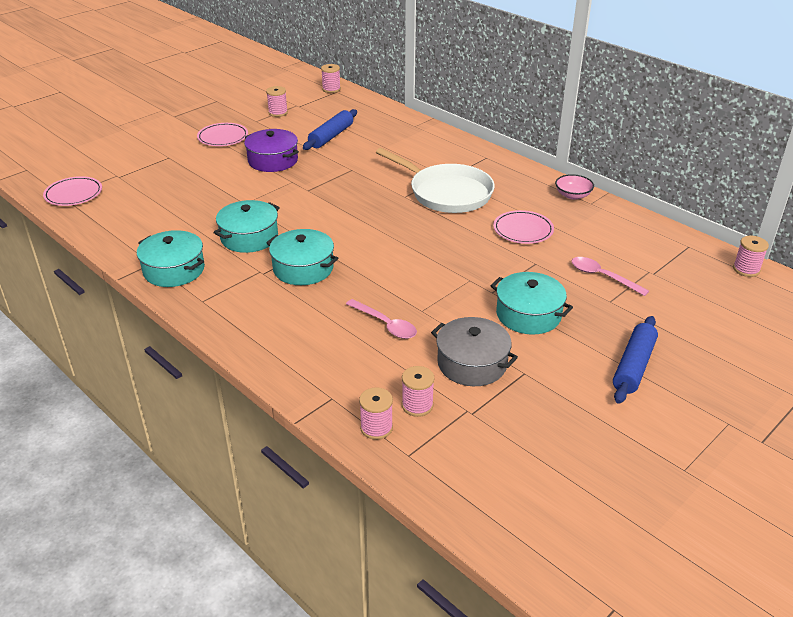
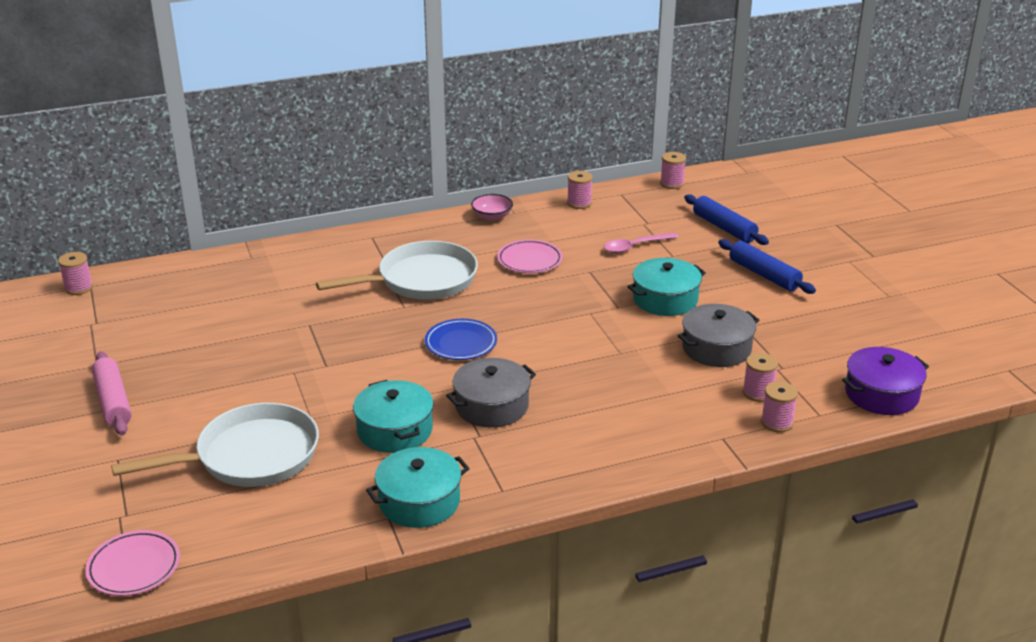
camera: 65 degrees left, 5 degrees down
pink plate [197,123,248,146] -> pink rolling pin [92,351,132,435]
purple pot [244,129,299,172] -> purple pot moved to [842,347,929,415]
pink spool [266,86,288,117] -> pink spool moved to [567,171,593,209]
turquoise pot [266,229,338,285] -> grey pot [446,358,536,428]
blue rolling pin [303,109,357,150] -> blue rolling pin moved to [684,194,769,245]
pink spoon [346,299,417,339] -> none
none -> white pan [111,403,319,487]
none -> blue plate [425,319,497,360]

